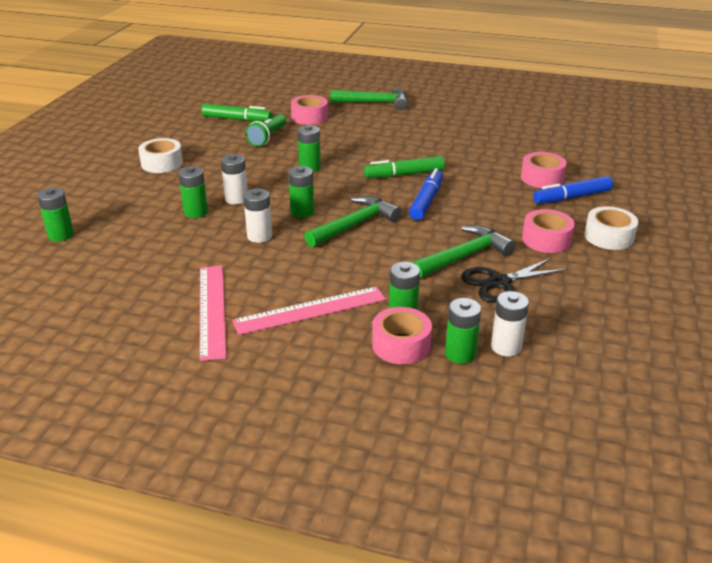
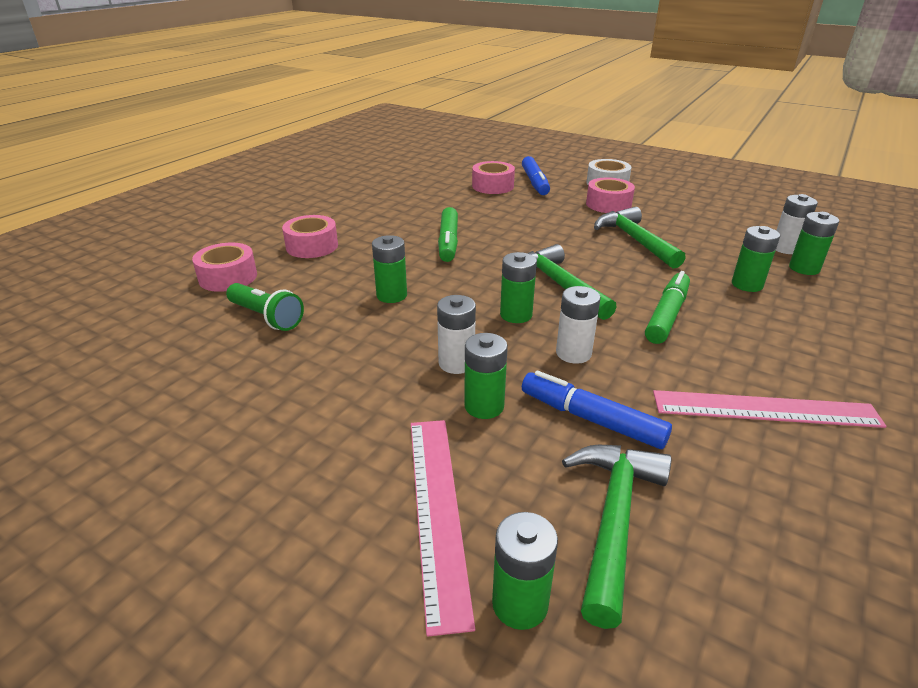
camera: 75 degrees left, 0 degrees up
white tape [138,138,183,173] -> none
green marker [201,104,272,122] -> green marker moved to [645,271,690,344]
pink ruler [232,286,386,335] -> pink ruler moved to [411,420,475,636]
green hammer [330,87,407,110] -> green hammer moved to [562,445,671,629]
pink tape [372,307,432,364] -> pink tape moved to [282,215,338,258]
blue marker [409,168,443,220] -> blue marker moved to [522,371,672,449]
black scissors [461,258,568,303] -> none

